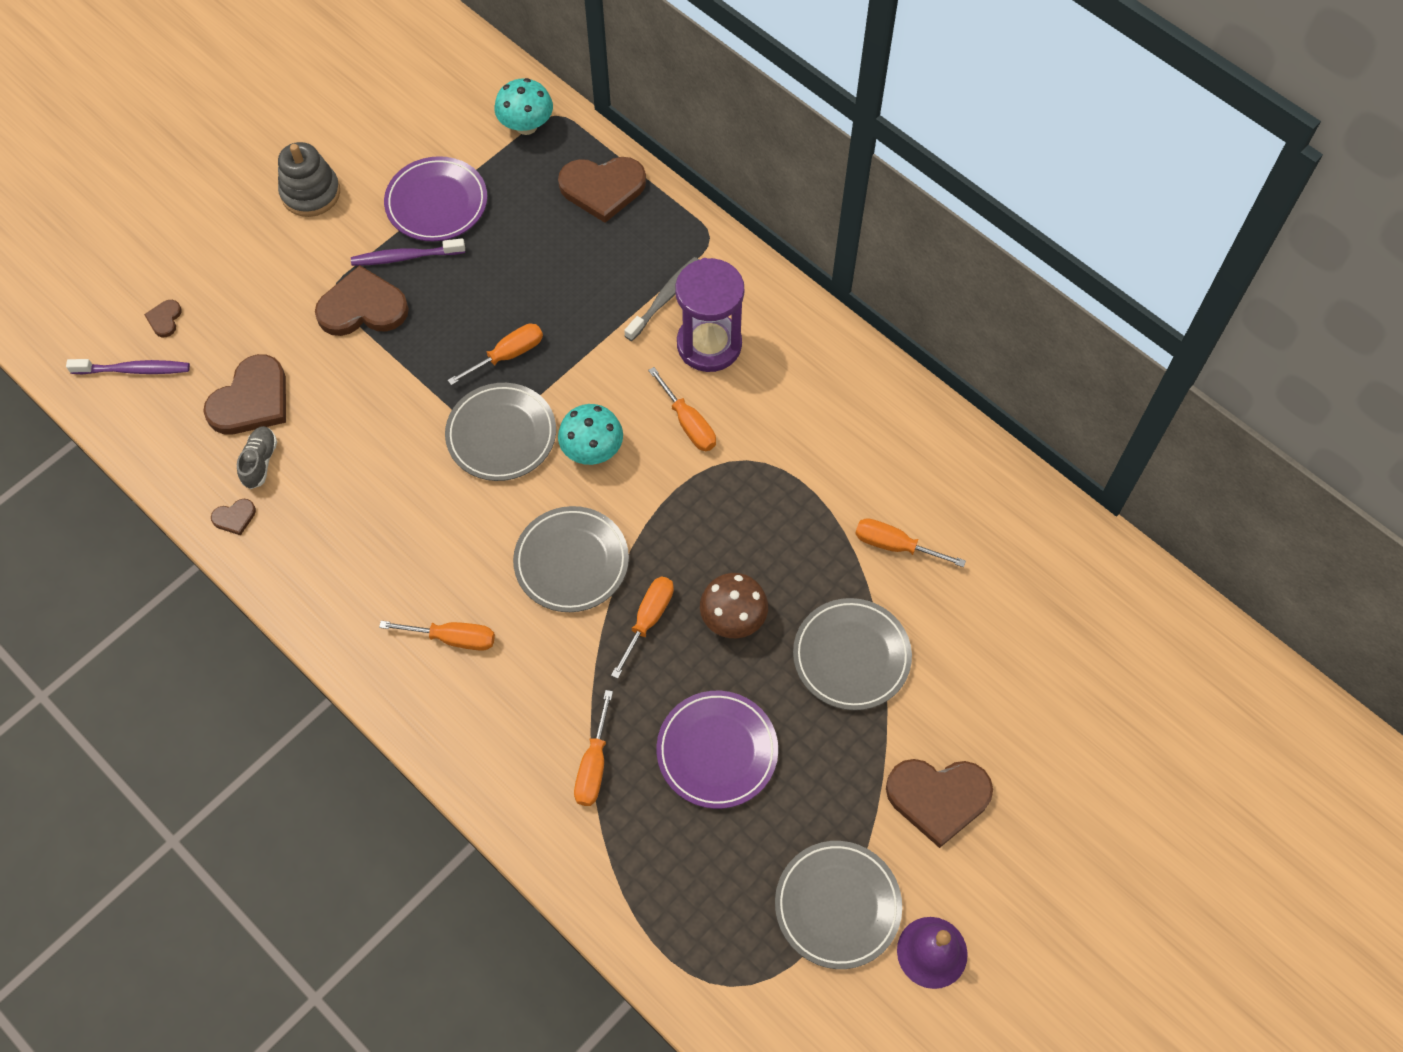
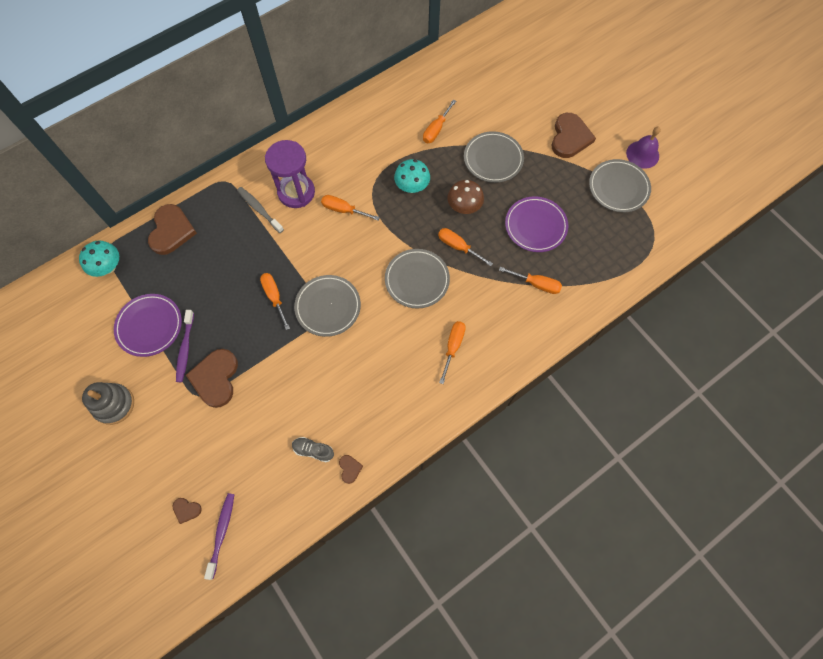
camera: 80 degrees left, 5 degrees up
brown heart [203,354,286,434] -> none
turquoise mushroom [558,404,623,465] -> turquoise mushroom moved to [394,159,430,193]
orange screwdriver [648,367,716,451] -> orange screwdriver turned 135 degrees counterclockwise [321,195,380,220]

